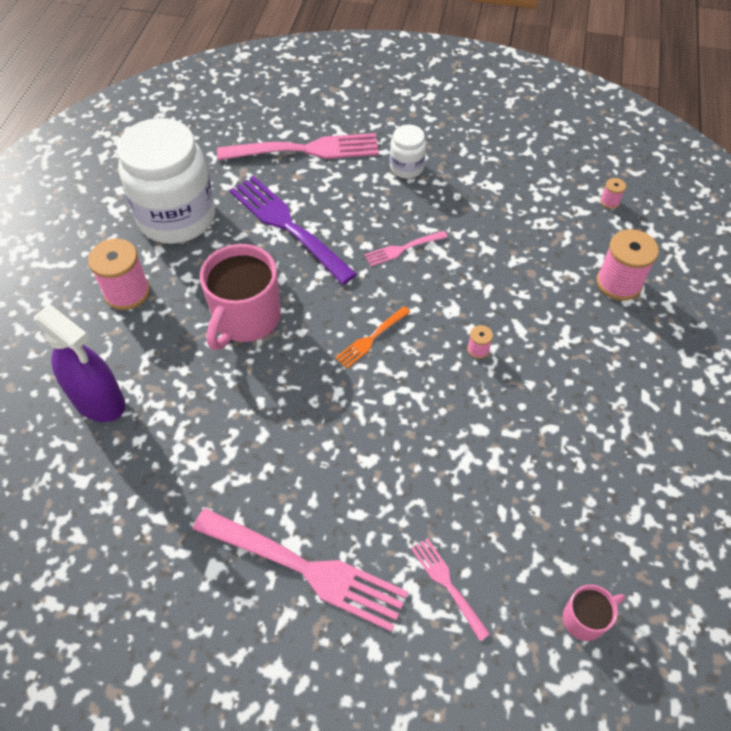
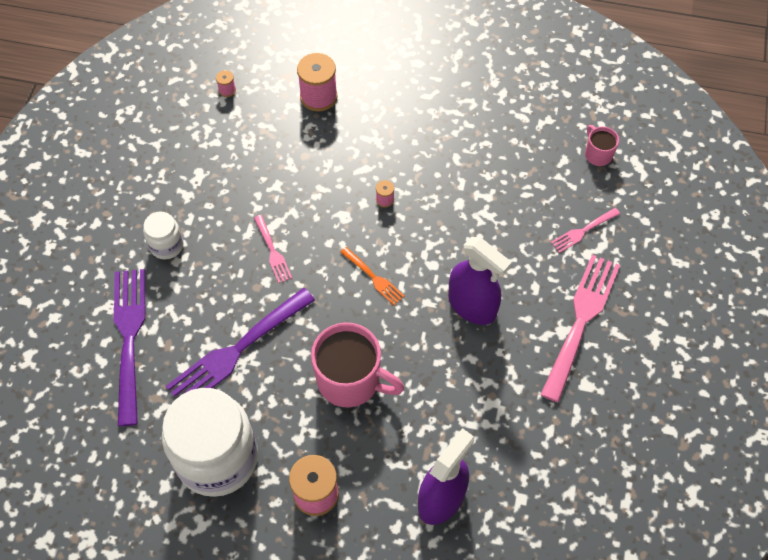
camera: 90 degrees left, 5 degrees up
pink fork [217,133,379,160] -> purple fork [114,269,145,426]
none -> purple spray bottle [448,237,512,325]

